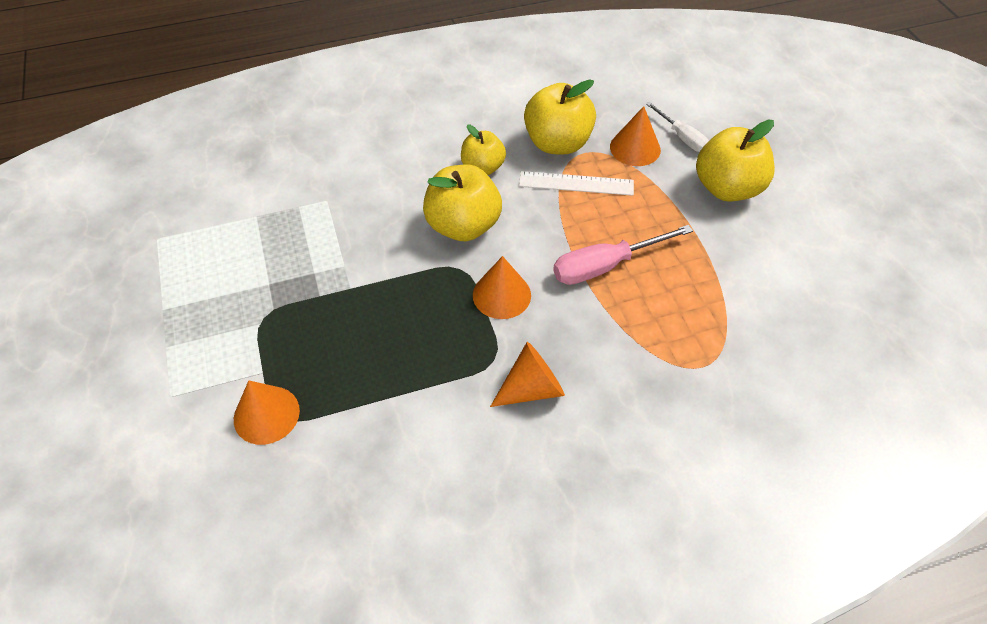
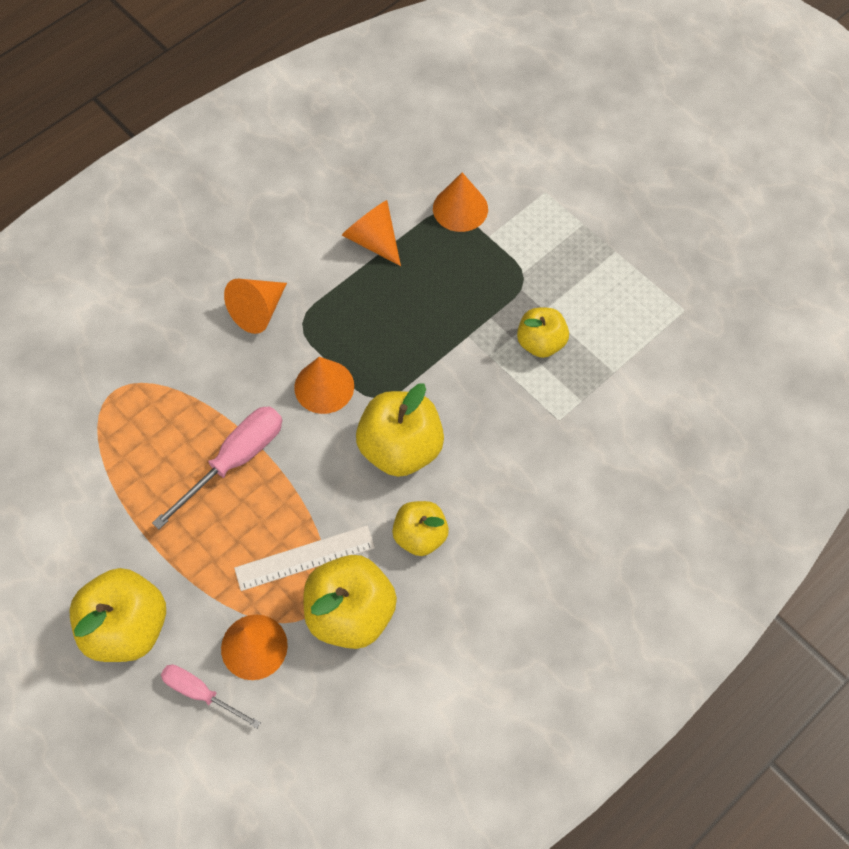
camera: 155 degrees right, 10 degrees up
white screwdriver [646,102,709,152] -> pink screwdriver [161,665,261,728]
none -> orange cone [342,200,401,266]
none -> yellow apple [517,308,569,358]

